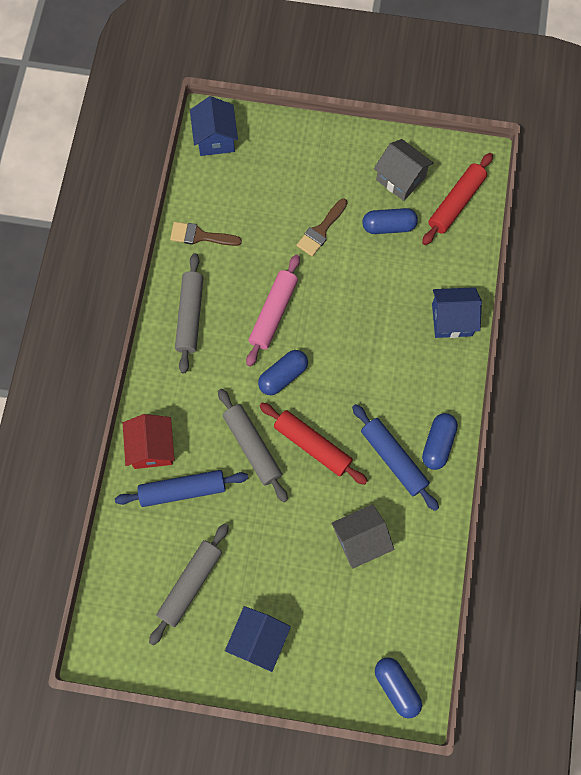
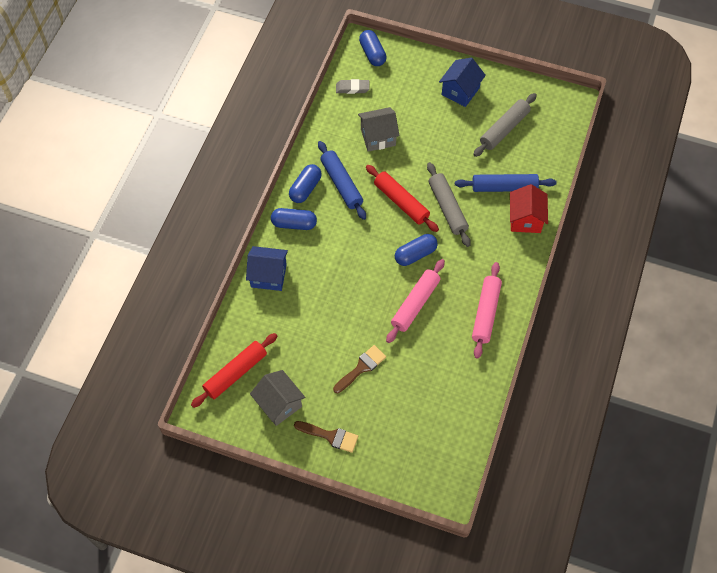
camera: 170 degrees left, 10 degrees down
brown brush [170,222,242,246] -> brown brush moved to [294,421,358,453]
grey rolling pin [175,253,204,373] -> pink rolling pin [472,262,502,359]
blue house [190,96,238,156] -> none
blue capsule [362,208,418,234] -> blue capsule moved to [271,208,317,230]
none -> grey eraser [336,79,370,94]

